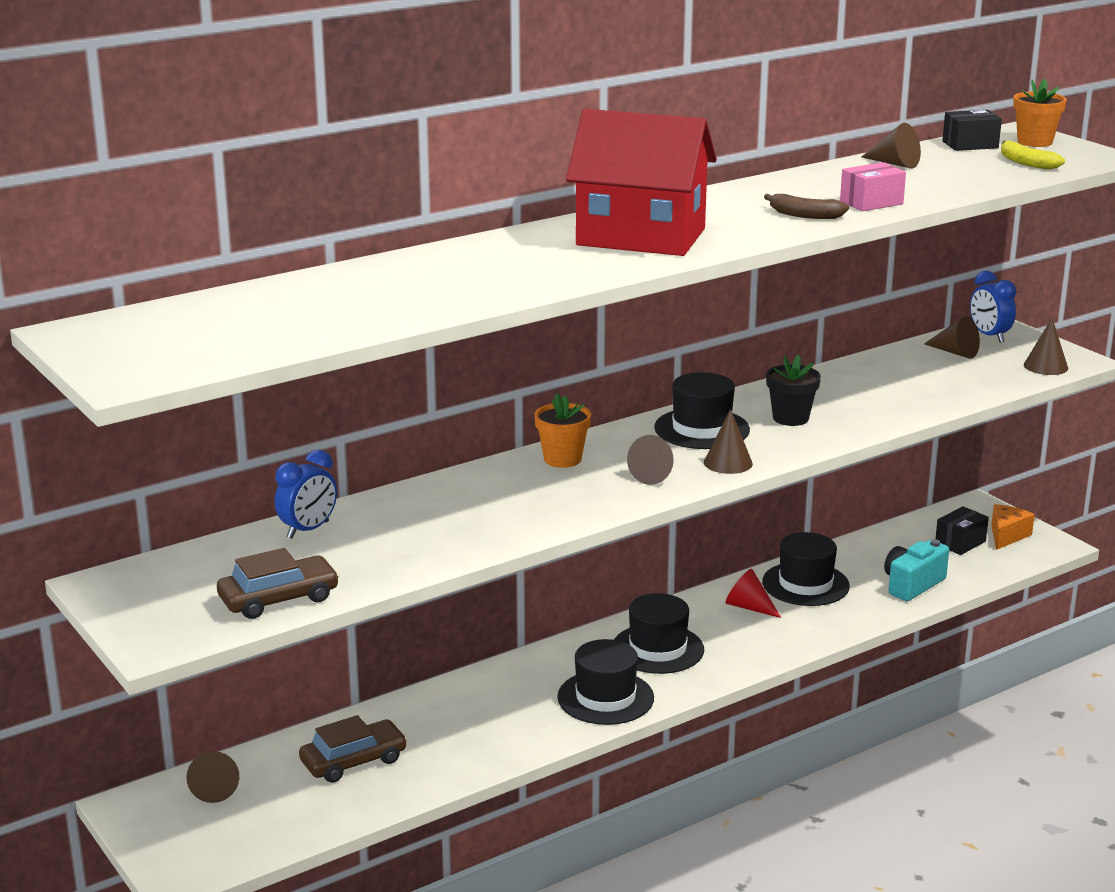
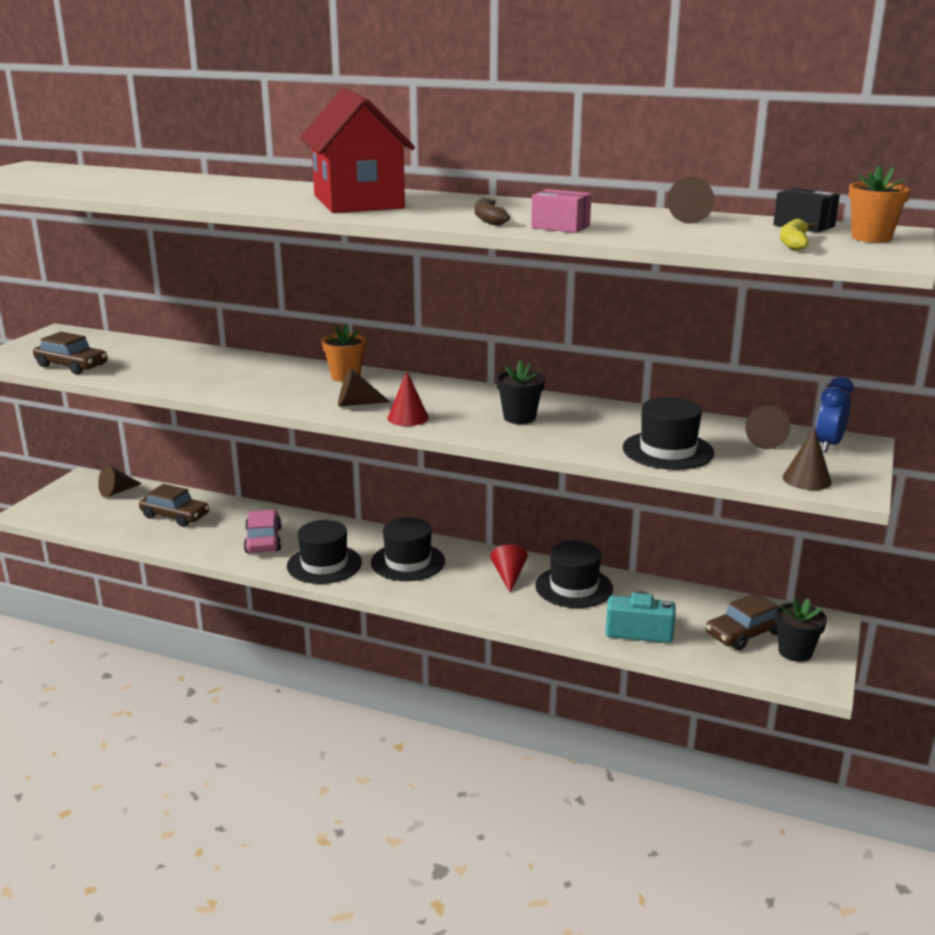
camera: 55 degrees right, 0 degrees up
blue clock [275,450,337,539] -> none
black hat [654,372,750,449] -> black hat moved to [623,397,714,470]
brown cone [704,409,753,474] -> red cone [387,371,429,426]
black box [935,506,989,555] -> brown car [706,592,779,650]
orange cheese [991,504,1035,550] -> black flower pot [775,597,827,662]
none -> pink car [244,510,282,553]

